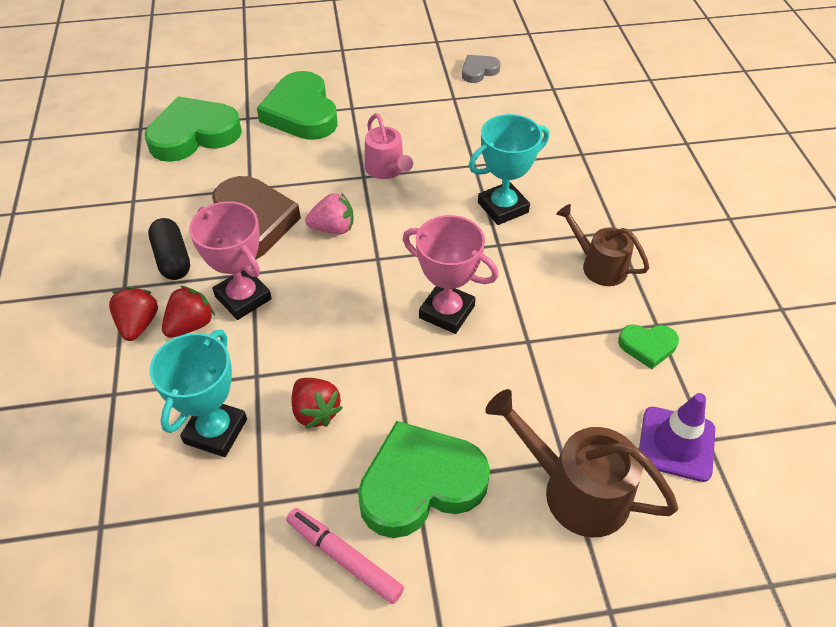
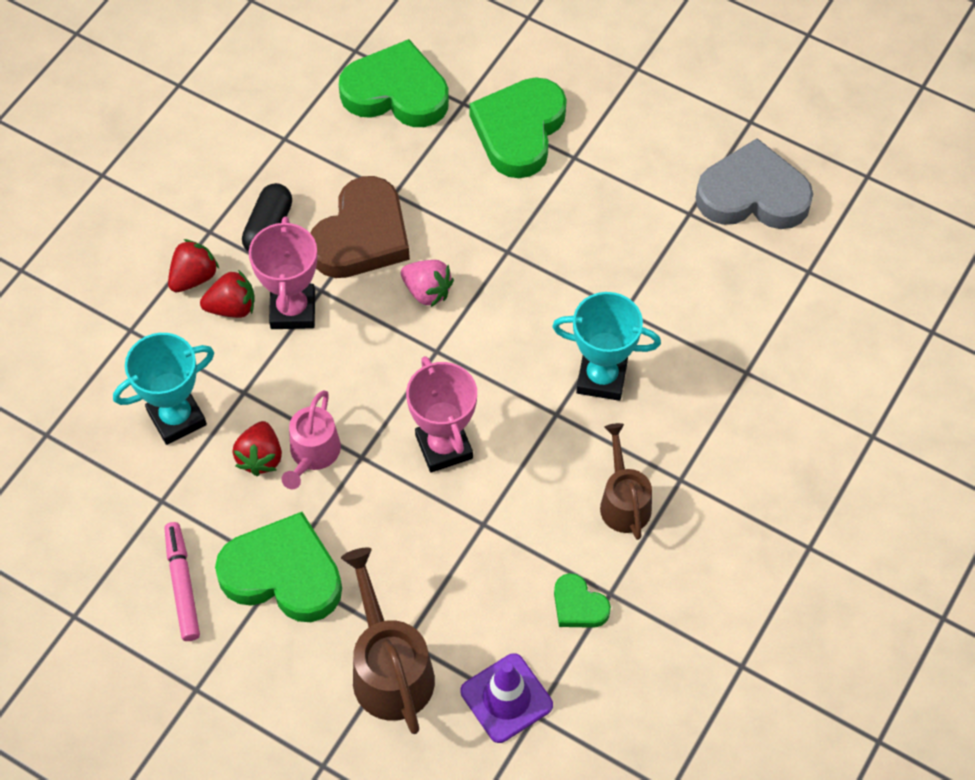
camera: 40 degrees right, 10 degrees up
pink watering can [365,113,413,179] -> pink watering can moved to [282,390,341,490]
grey heart [462,55,500,83] -> grey heart [696,138,813,229], size x2.03

